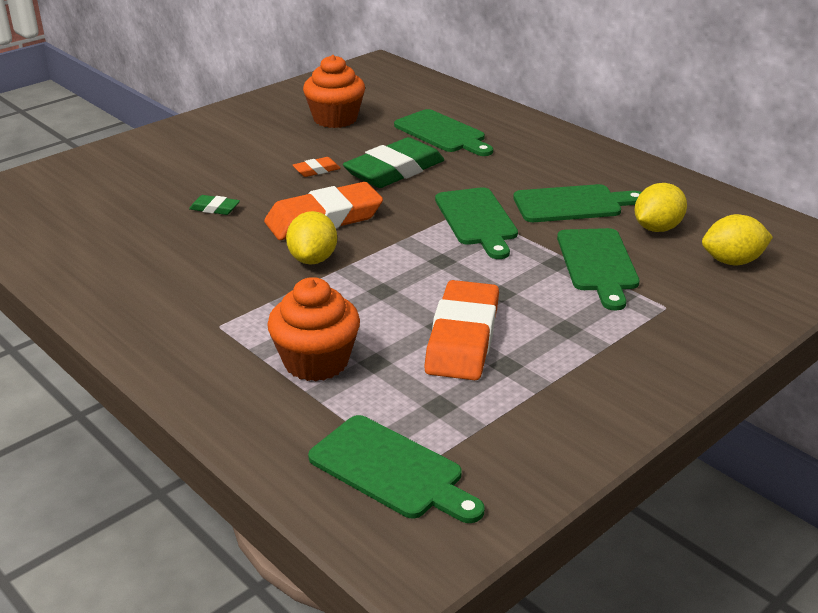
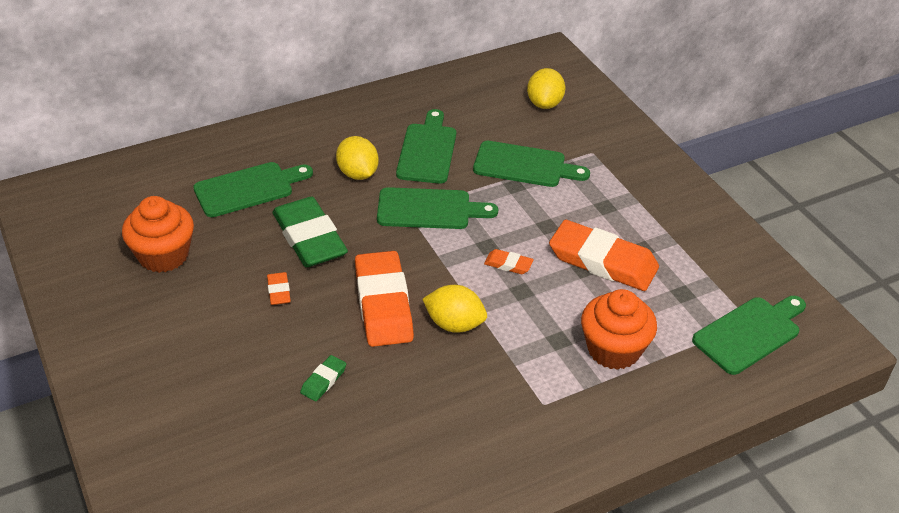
camera: 75 degrees left, 10 degrees up
yellow lemon [635,183,687,232] -> yellow lemon moved to [336,136,379,180]
none -> orange eraser [484,249,534,274]

